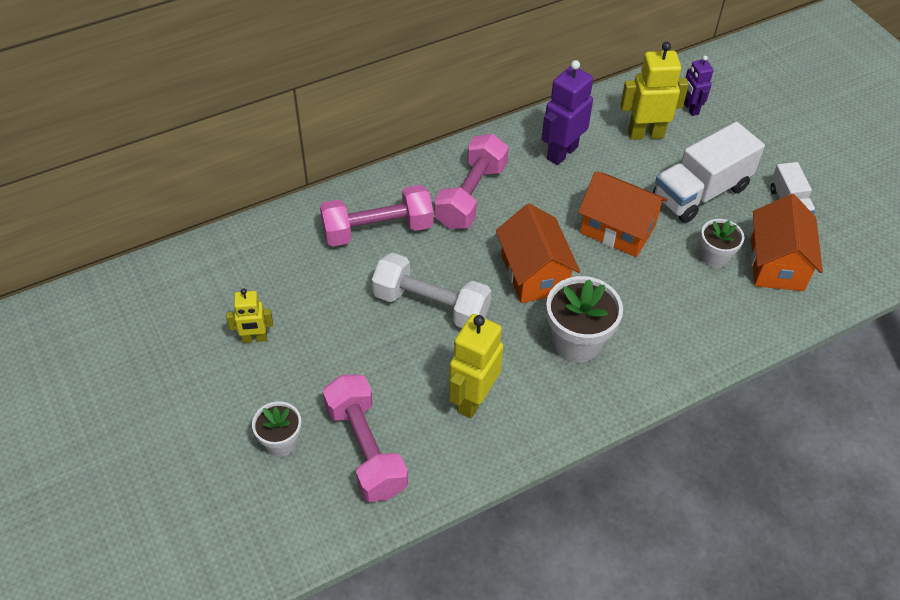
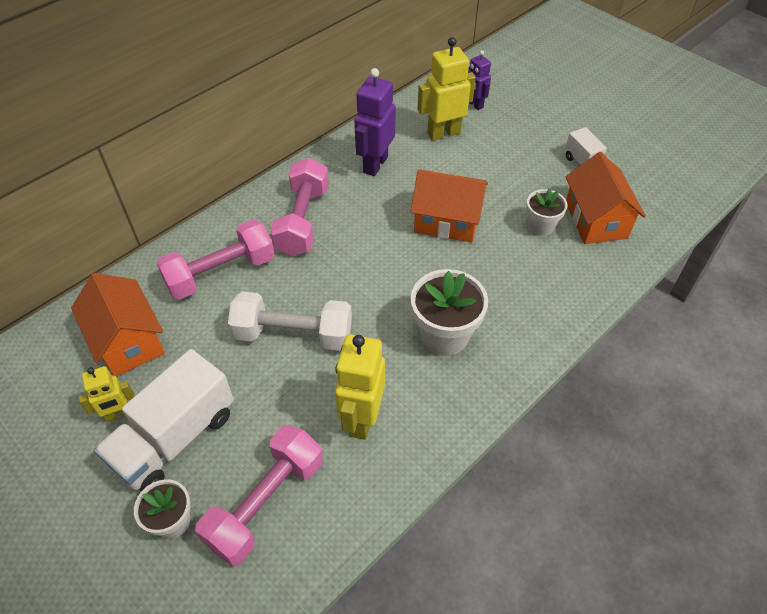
camera: 15 degrees left, 0 degrees up
pink dumbbell [323,375,408,502] -> pink dumbbell turned 75 degrees clockwise [195,425,323,566]
orange house [496,203,580,303] -> orange house moved to [71,273,165,377]
white truck [653,122,765,223] -> white truck moved to [94,349,234,491]

